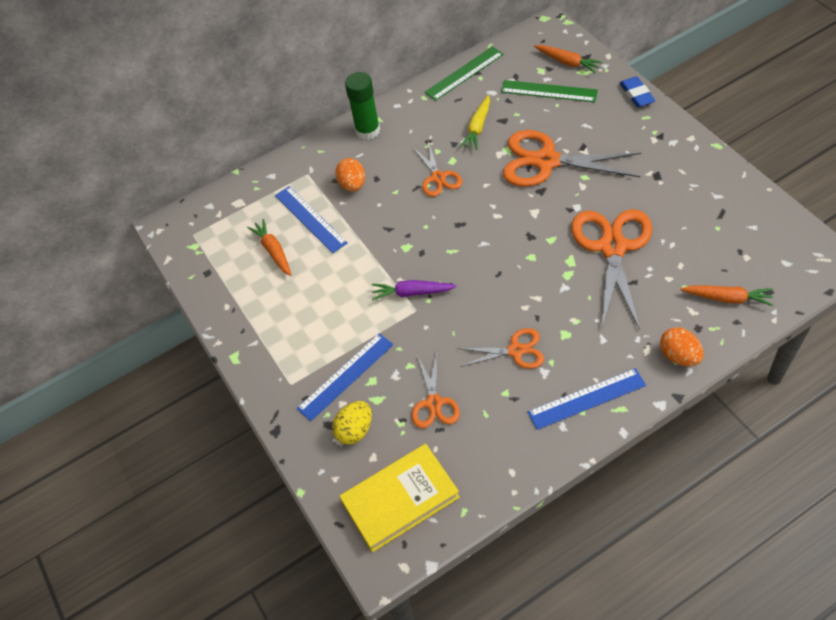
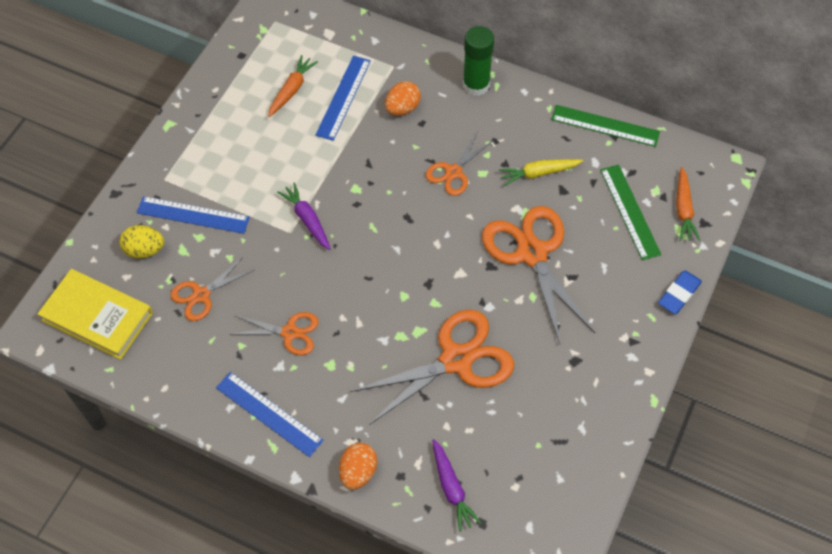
camera: 50 degrees right, 5 degrees up
orange scissors [457,328,544,369] -> orange scissors turned 45 degrees counterclockwise [230,312,319,355]
orange carrot [680,286,773,306] -> purple carrot [432,439,481,532]

